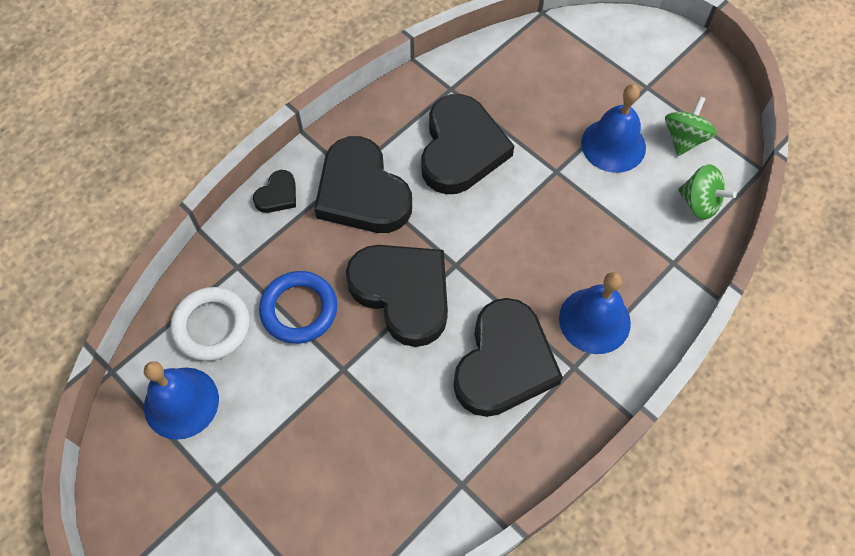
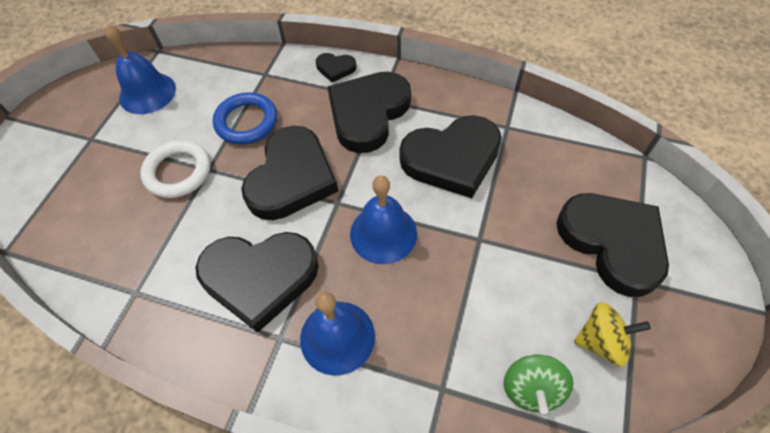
camera: 65 degrees right, 5 degrees down
white ring [170,287,250,361] -> white ring moved to [140,140,210,198]
blue bell [581,84,646,173] -> blue bell moved to [350,176,417,264]
green spinning top [665,96,717,156] -> yellow spinning top [574,302,651,367]
none -> black heart [556,193,669,297]

